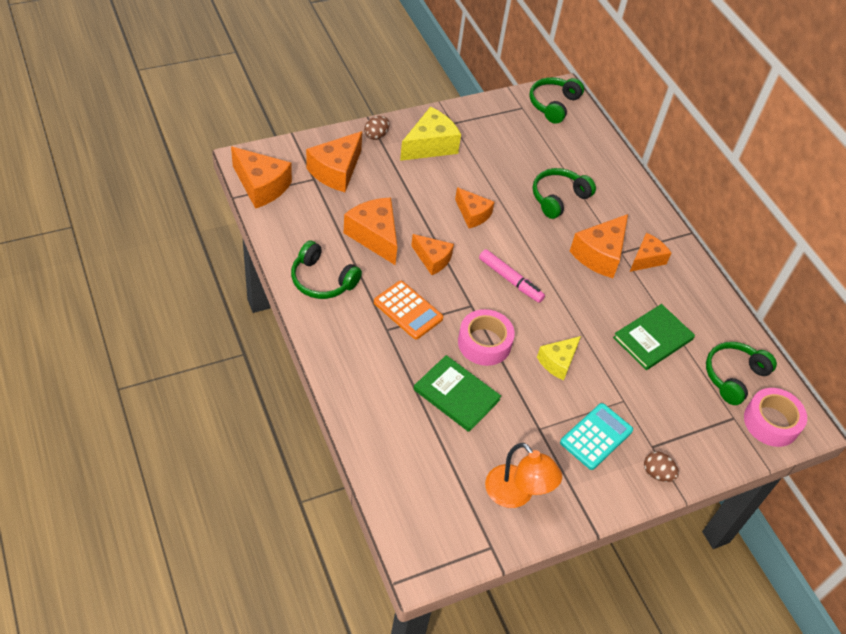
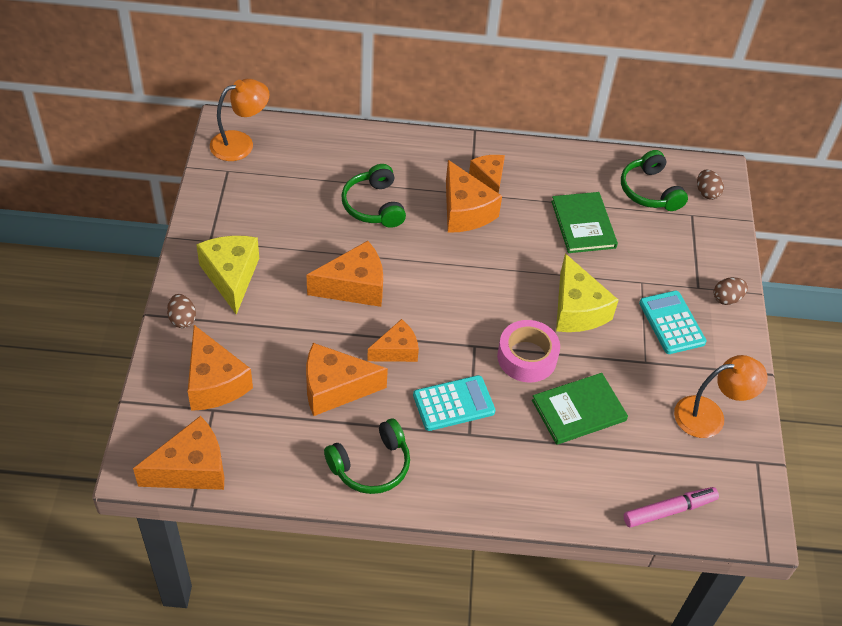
camera: 60 degrees left, 0 degrees up
orange calculator [374,281,443,339] -> turquoise calculator [413,375,495,431]
orange cheese [455,187,494,228] -> orange cheese [307,241,383,307], size x1.56
pink marker [479,249,545,303] -> pink marker moved to [624,487,719,528]
green headphones [529,77,584,124] -> orange lamp [210,79,270,161]
yellow cheese [537,336,581,381] -> yellow cheese [556,253,618,332], size x1.56
pink tape [744,388,807,447] -> brown egg [697,170,724,200]

